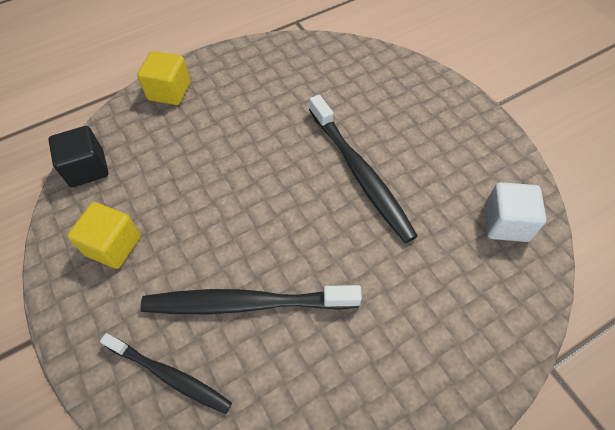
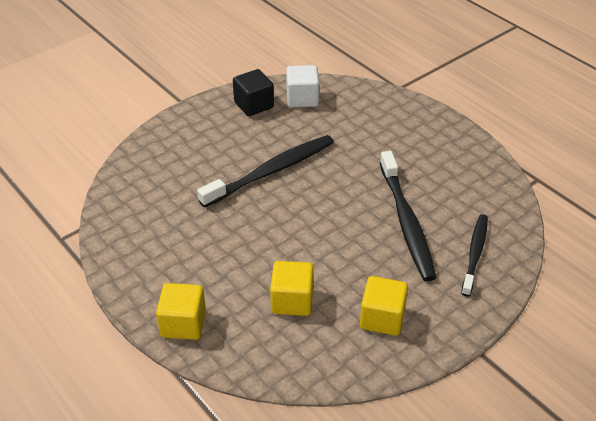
camera: 100 degrees left, 15 degrees down
black cube [48,126,108,187] -> black cube moved to [233,69,274,116]
none -> yellow cube [270,261,314,316]

